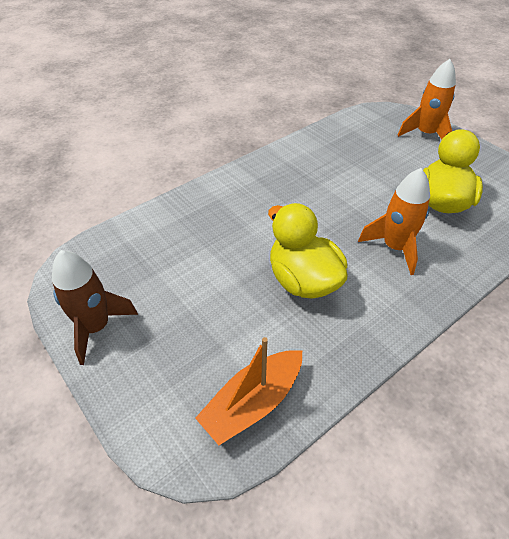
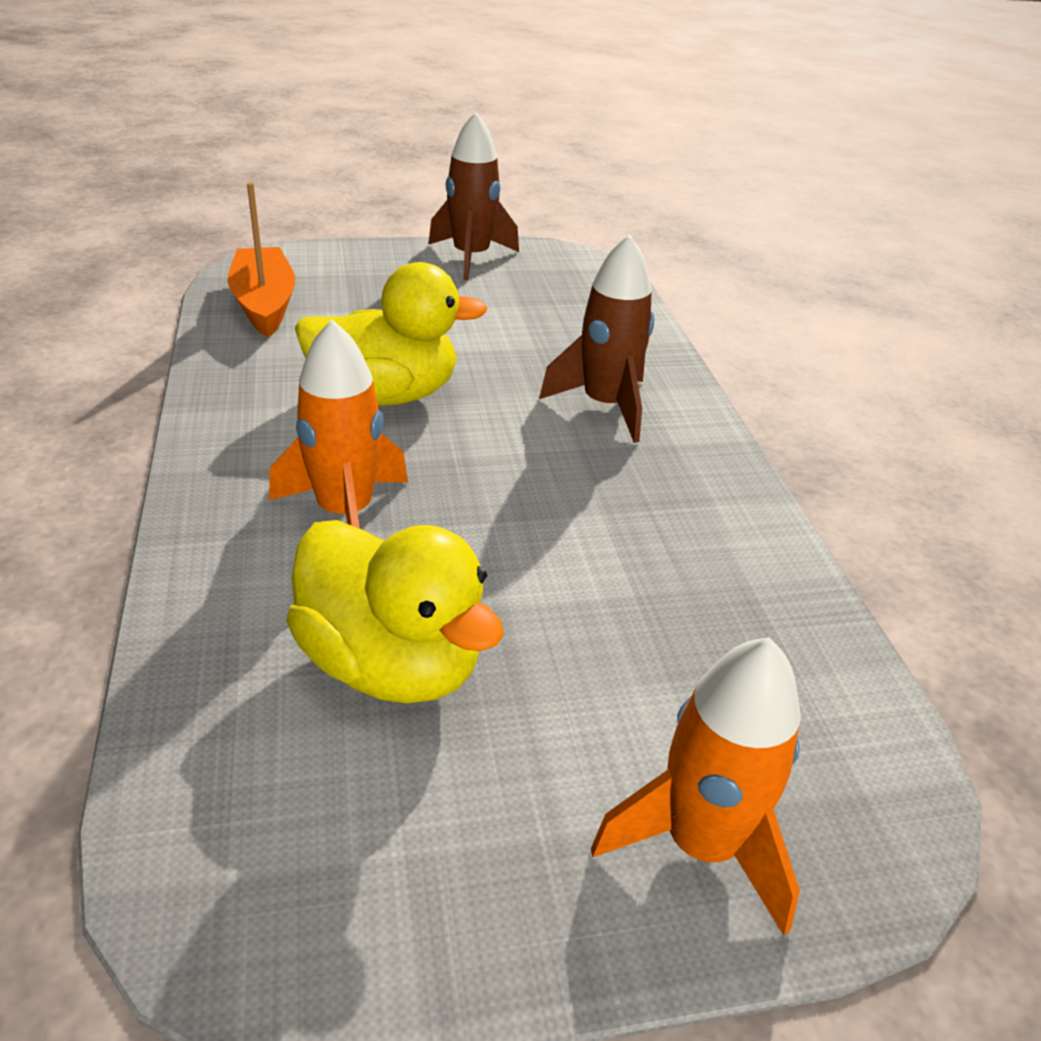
camera: 115 degrees right, 10 degrees down
none -> brown rocket [539,234,654,443]

